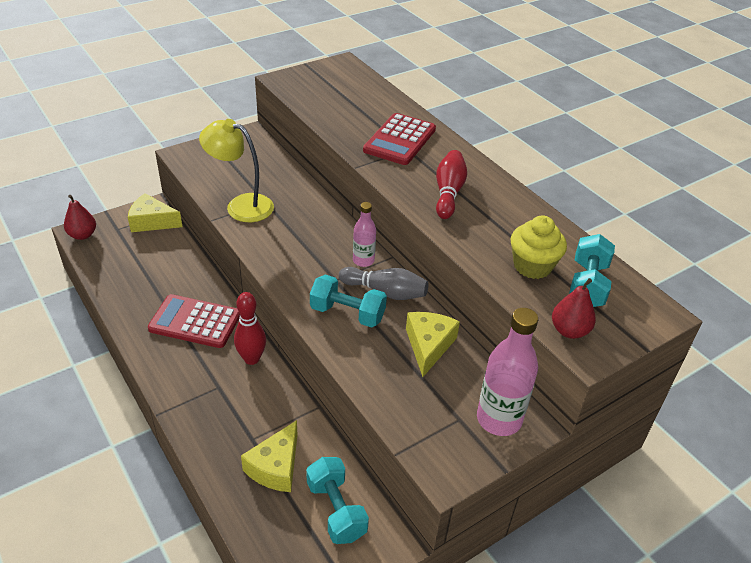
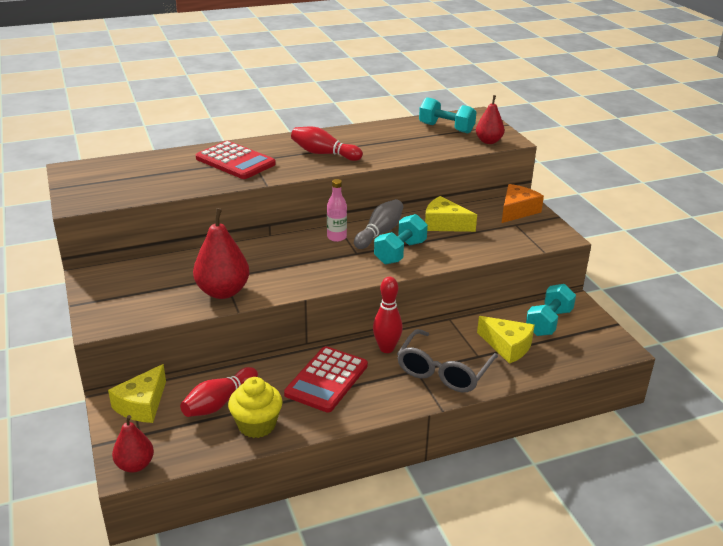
camera: 75 degrees left, 10 degrees down
yellow lamp [199,119,274,222] -> red pear [193,208,249,299]
turquoise dumbbell [306,457,369,544] -> turquoise dumbbell turned 45 degrees counterclockwise [526,284,576,336]
pink bottle [477,308,538,436] -> orange cheese [502,184,544,223]
yellow cupcake [510,215,567,279] -> yellow cupcake moved to [228,377,283,438]
none -> red bowling pin [180,367,258,417]
none -> grey glasses [397,329,498,392]

